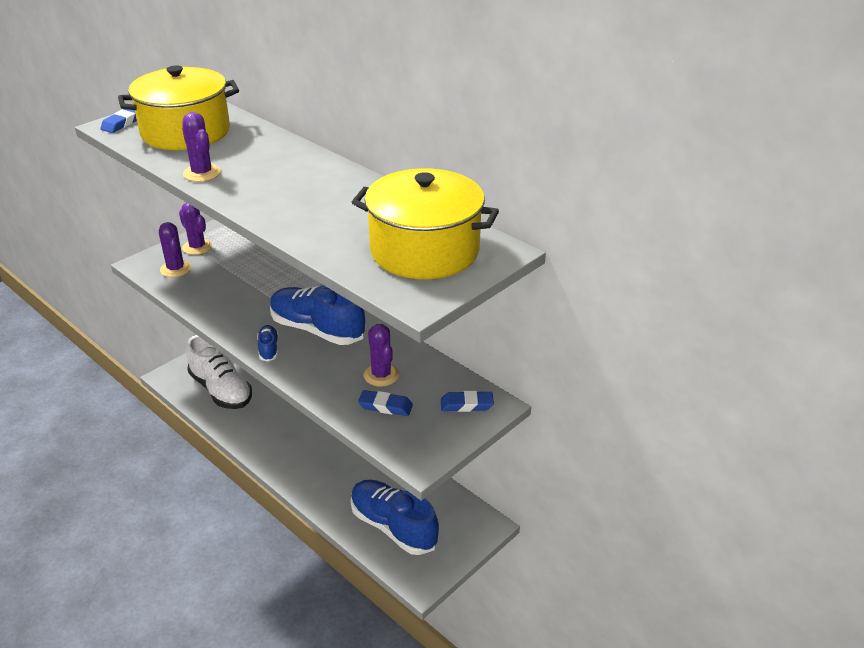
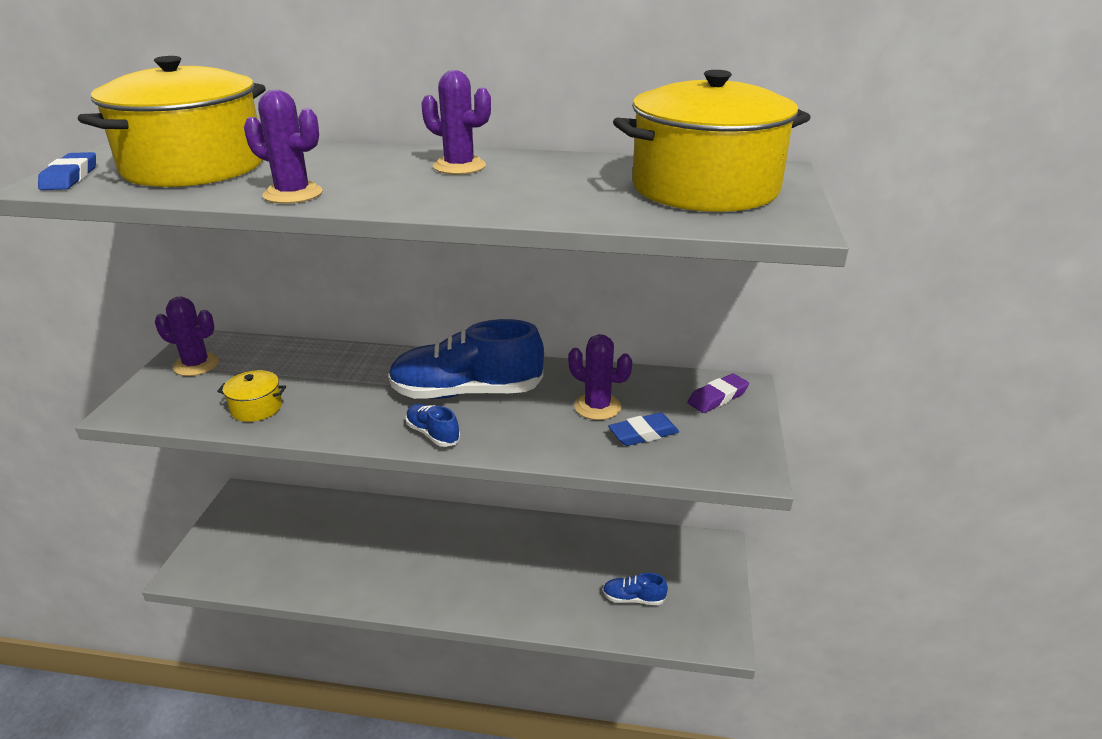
camera: 35 degrees left, 5 degrees down
purple cactus [159,222,191,277] -> purple cactus moved to [421,70,491,175]
white shoe [186,335,252,409] -> none
blue shoe [351,480,439,555] -> blue shoe [603,573,668,605], size x0.45
blue eraser [441,391,494,412] -> purple eraser [687,373,749,413]
none -> yellow pot [217,370,286,422]

